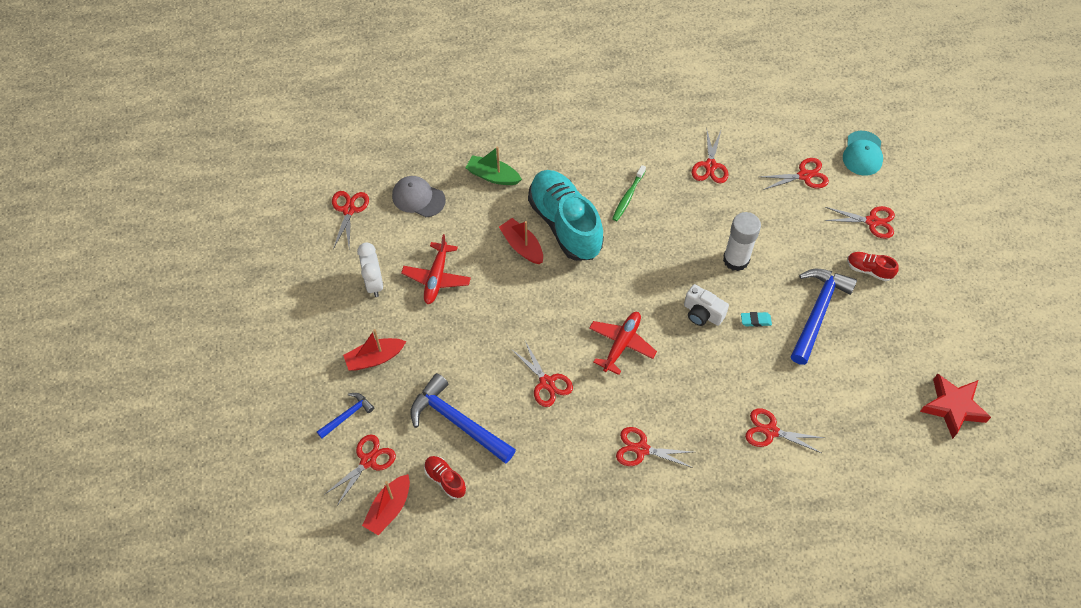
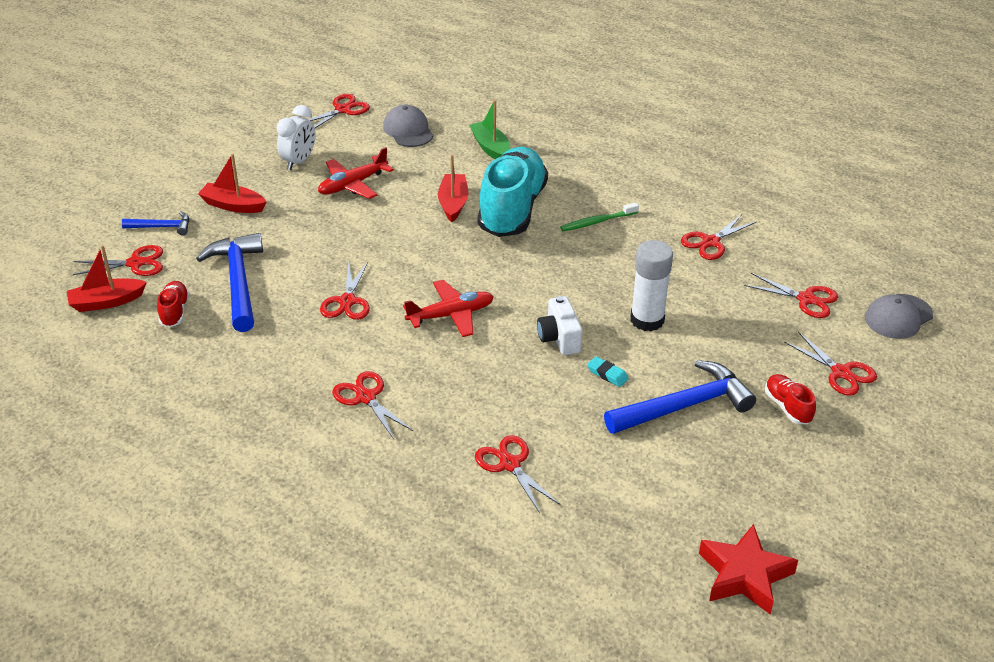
camera: 40 degrees right, 20 degrees down
turquoise cap [843,131,883,176] -> grey cap [865,294,933,339]

